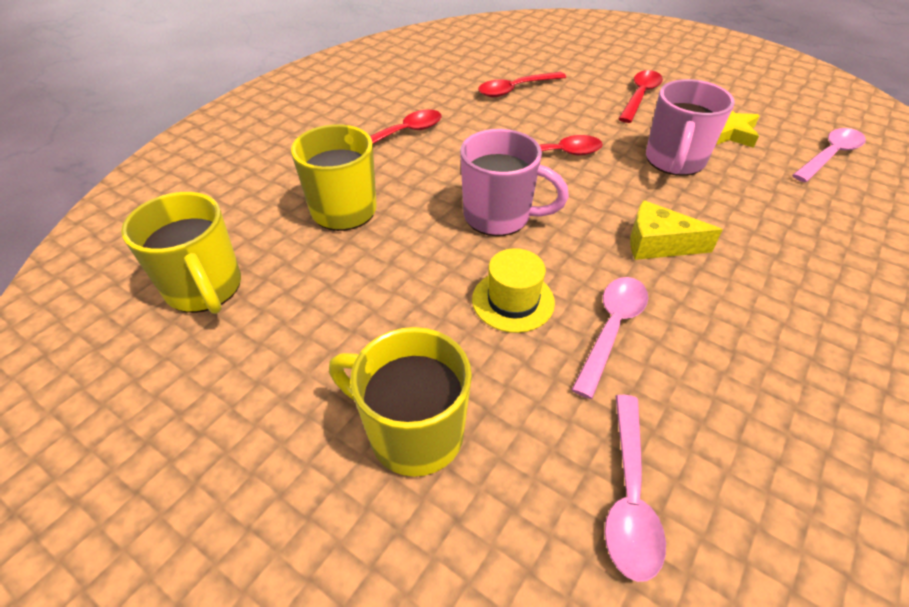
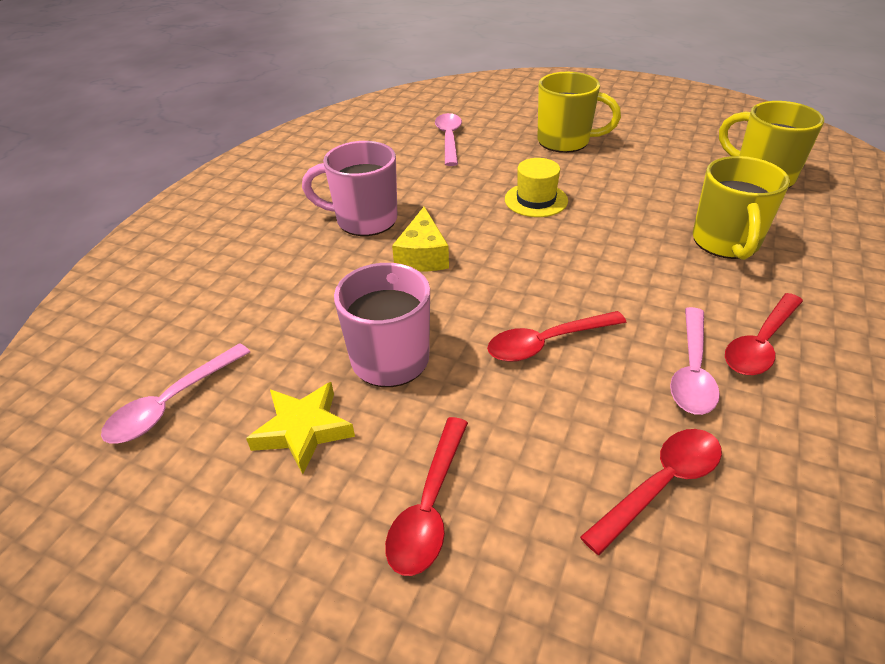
camera: 170 degrees right, 5 degrees down
pink mug [460,129,569,236] -> pink mug moved to [302,141,397,236]
pink spoon [572,277,648,399] -> pink spoon moved to [670,307,720,415]
yellow cheese [630,200,723,260] -> yellow cheese turned 90 degrees clockwise [392,207,449,271]

